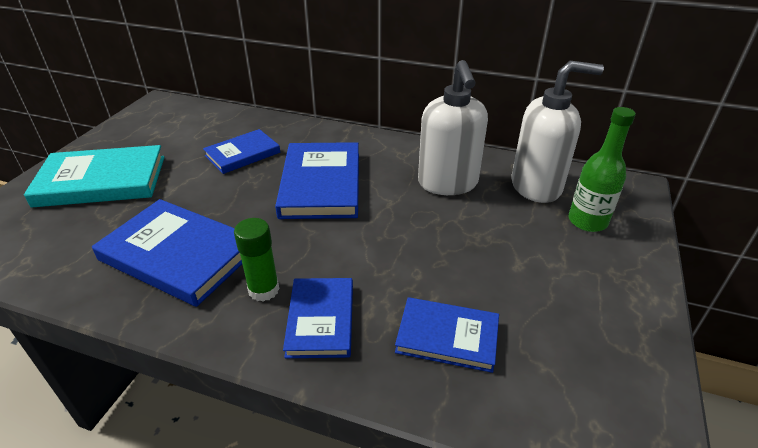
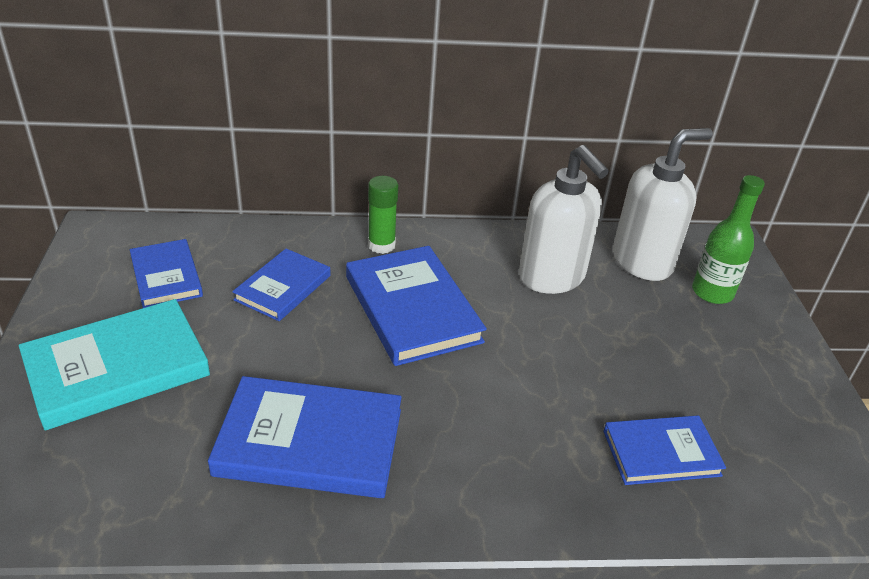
camera: 25 degrees left, 0 degrees up
green glue stick [234,218,279,301] -> green glue stick moved to [368,176,398,254]
blue book [283,278,353,358] -> blue book moved to [130,239,203,308]

